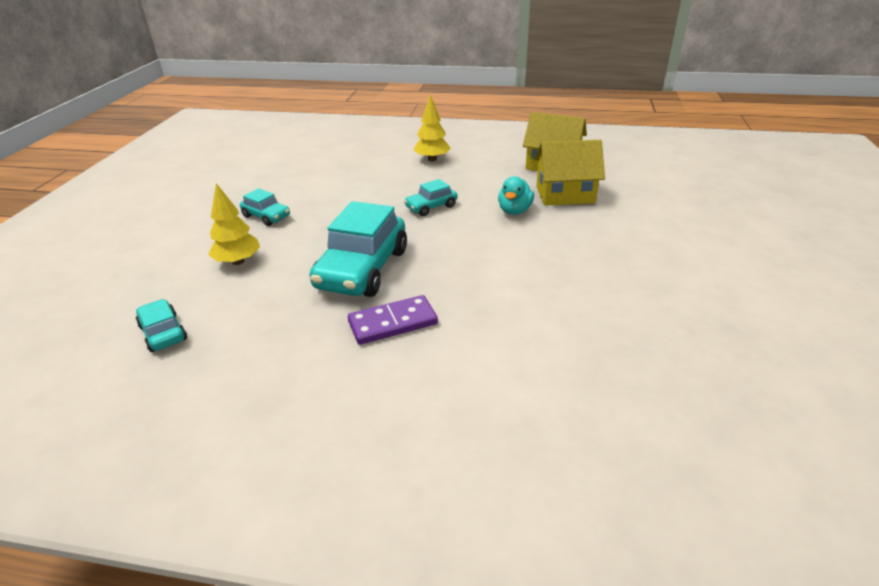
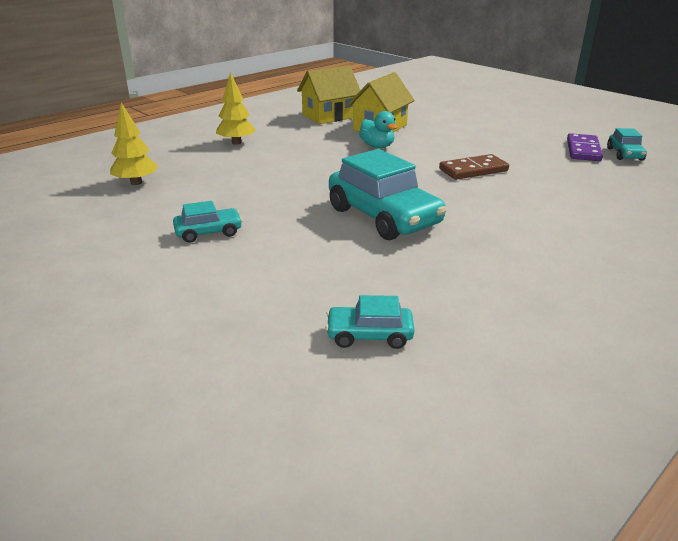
camera: 55 degrees left, 5 degrees down
yellow tree [208,183,260,265] -> yellow tree moved to [110,102,158,185]
purple domino [348,295,438,345] -> purple domino moved to [567,133,603,161]
turquoise car [404,179,457,216] -> turquoise car moved to [607,128,647,161]
none -> brown domino [439,154,509,180]

